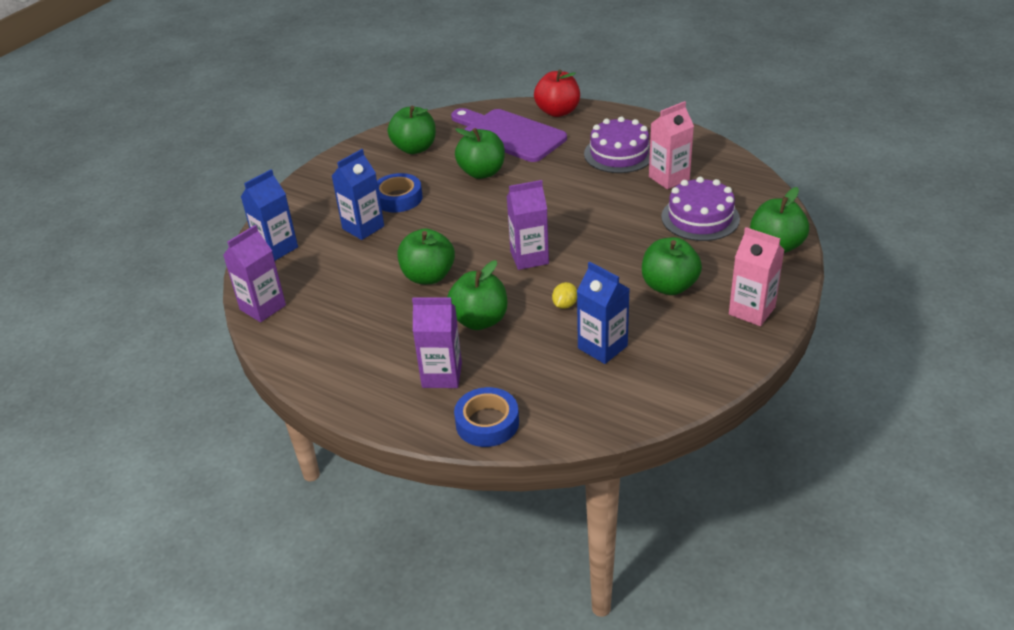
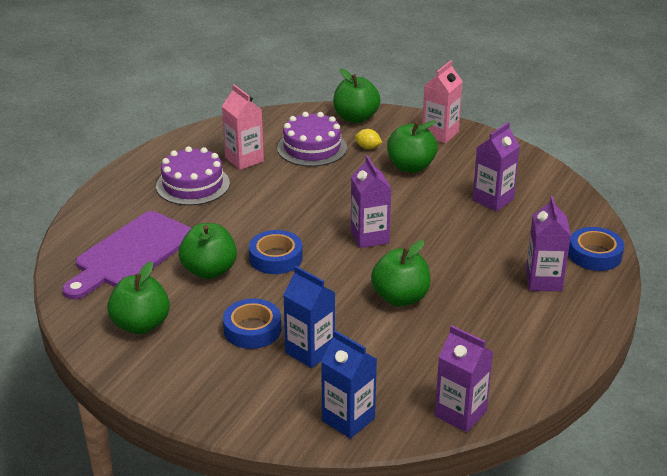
camera: 95 degrees left, 5 degrees down
green apple [447,260,507,330] -> none
red apple [534,69,580,117] -> none
yellow lemon [552,282,577,309] -> yellow lemon moved to [355,129,382,149]
blue carton [577,262,630,364] -> purple carton [473,122,520,211]
none -> blue tape [249,230,303,274]

